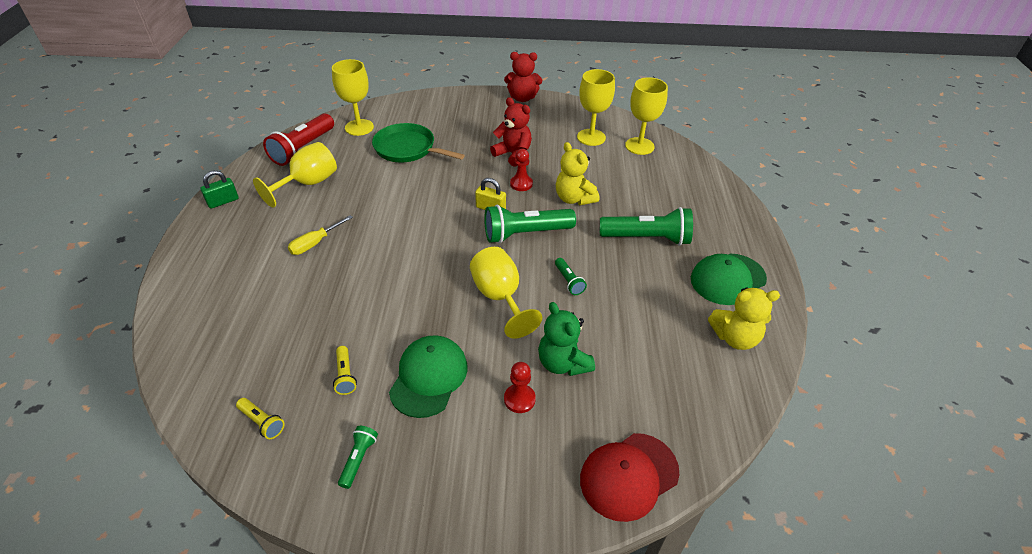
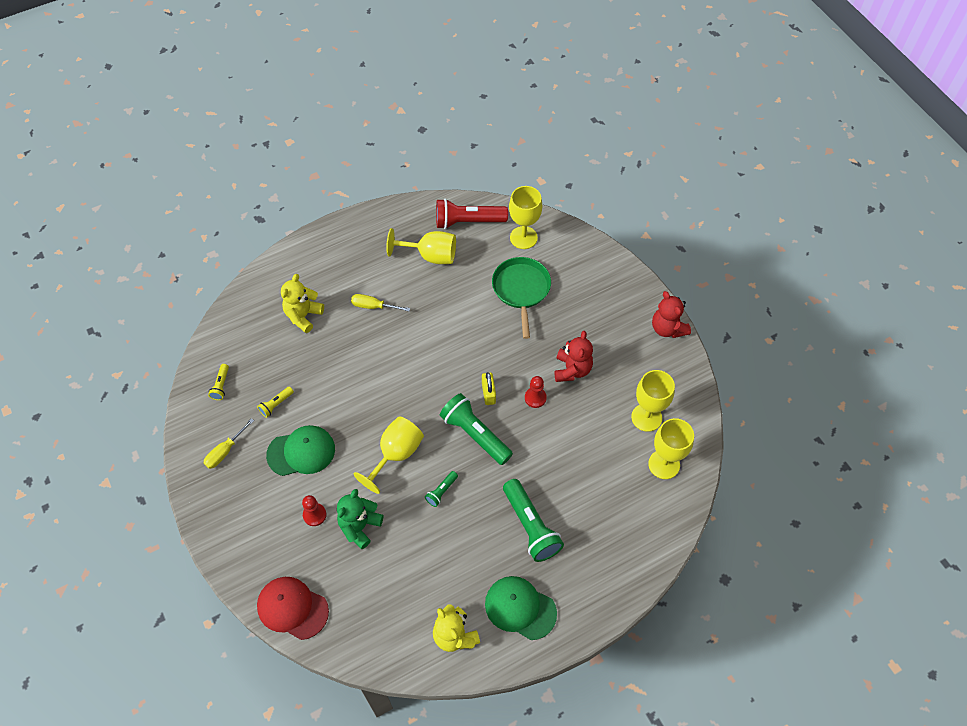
camera: 60 degrees right, 15 degrees up
green padlock [200,170,239,209] -> none
green flashlight [338,426,378,489] -> yellow screwdriver [204,418,254,469]
yellow teddy bear [556,142,599,205] -> yellow teddy bear moved to [281,274,324,333]

